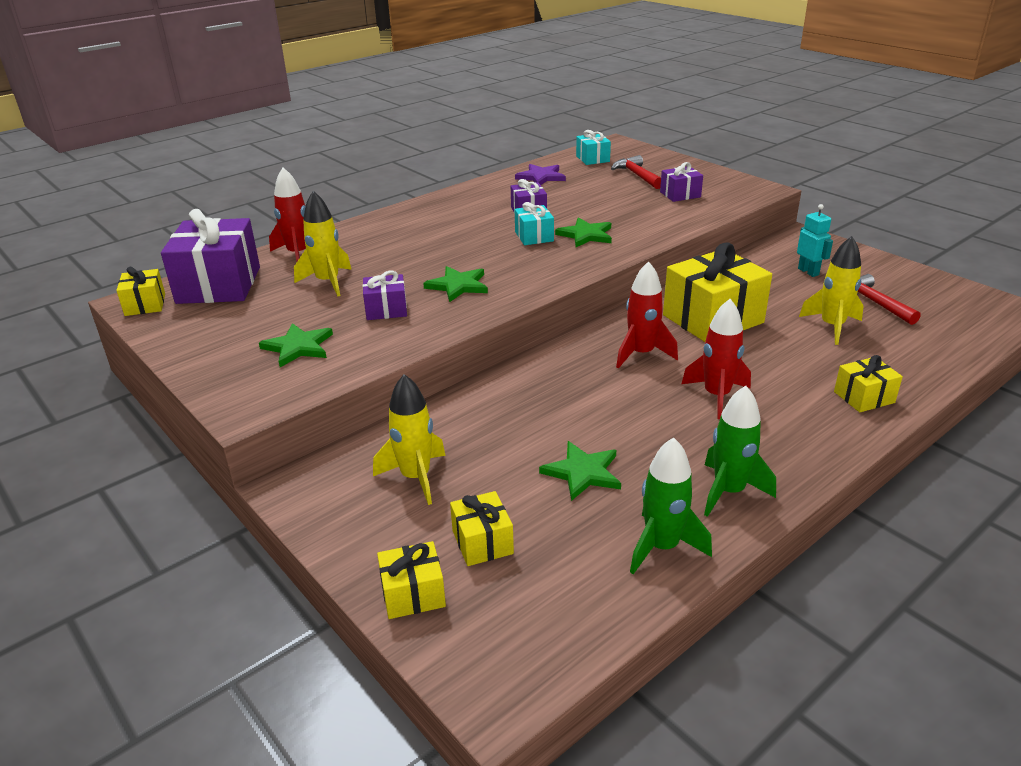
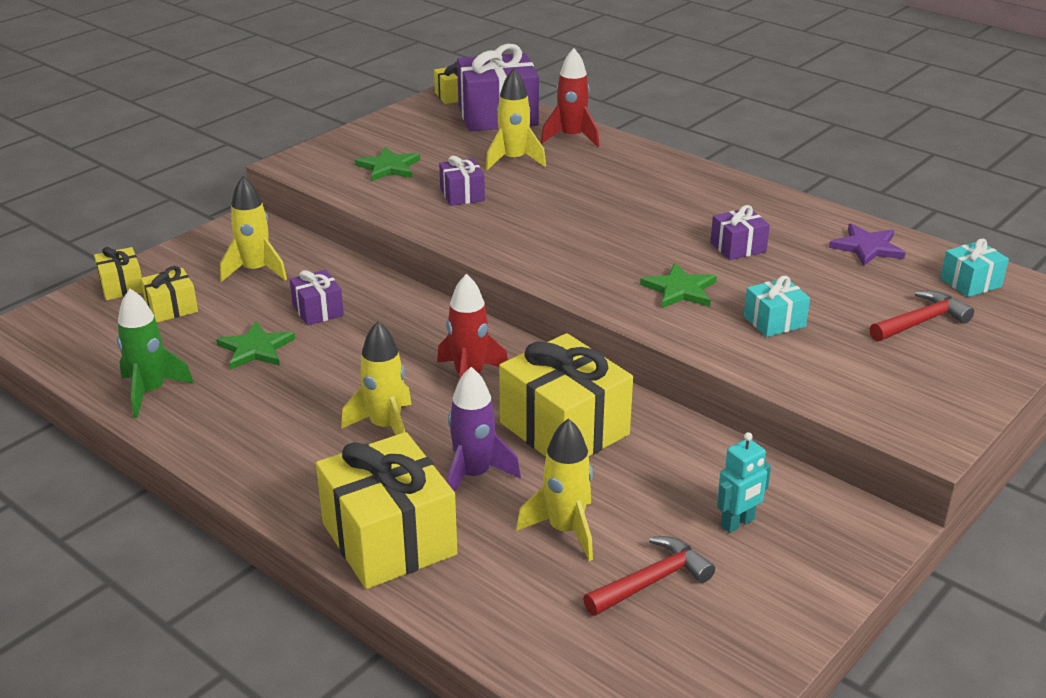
camera: 80 degrees right, 0 degrees up
green star [423,266,488,302] -> none
turquoise gift [515,202,554,245] -> turquoise gift moved to [744,276,810,337]
purple gift [660,162,703,202] -> purple gift moved to [290,270,344,326]
red rocket [681,299,751,419] -> yellow rocket [341,321,412,435]
green rocket [704,386,776,517] -> none
yellow gift [834,355,903,412] -> yellow gift [316,432,457,589], size x1.99
none -> purple rocket [446,367,521,492]

